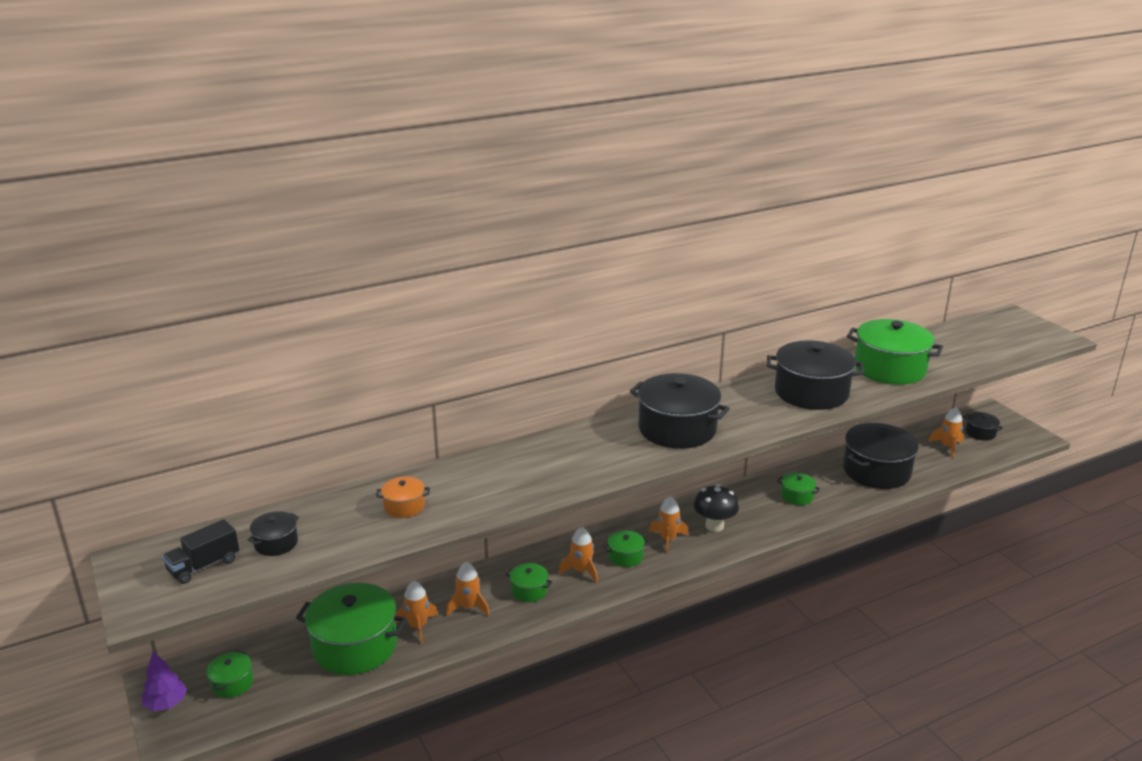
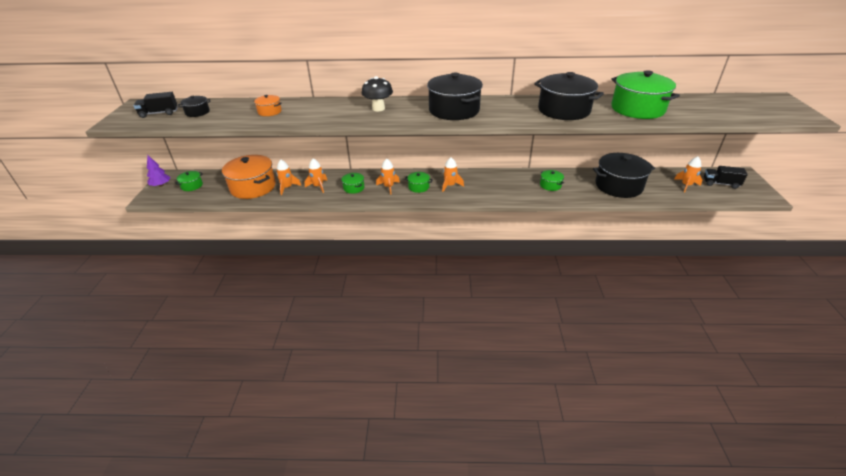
camera: 30 degrees right, 10 degrees up
green pot [296,583,407,675] -> orange pot [222,155,276,199]
black mushroom [694,484,739,532] -> black mushroom moved to [362,76,393,111]
black pot [964,412,1003,441] -> black truck [704,166,748,189]

